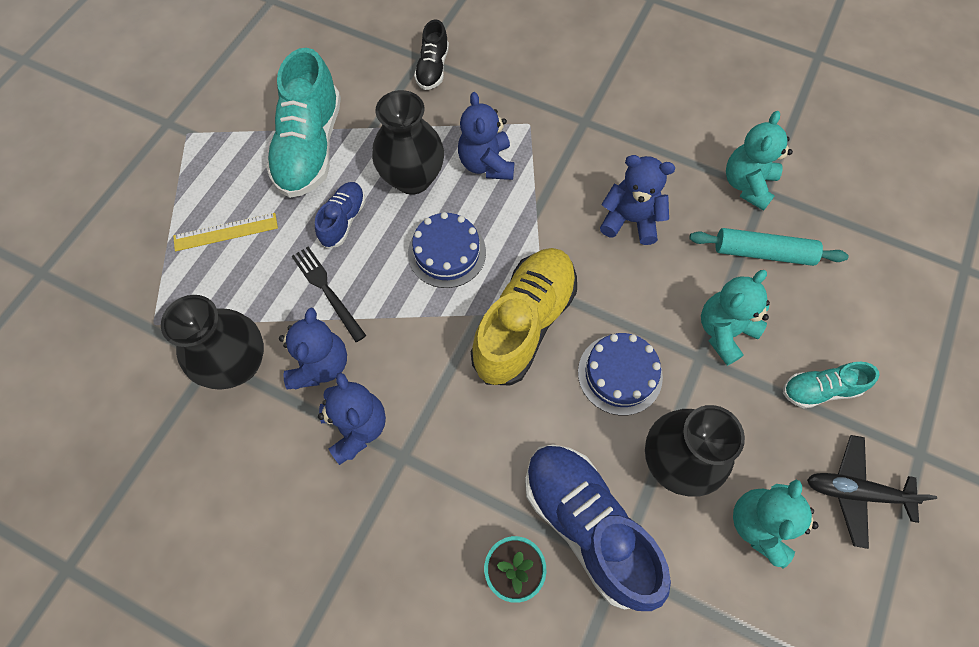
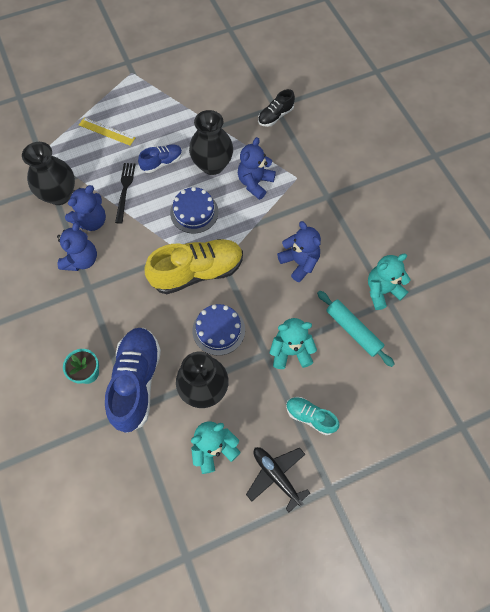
camera: 40 degrees right, 0 degrees up
turquoise shoe [266,48,341,198] -> none

